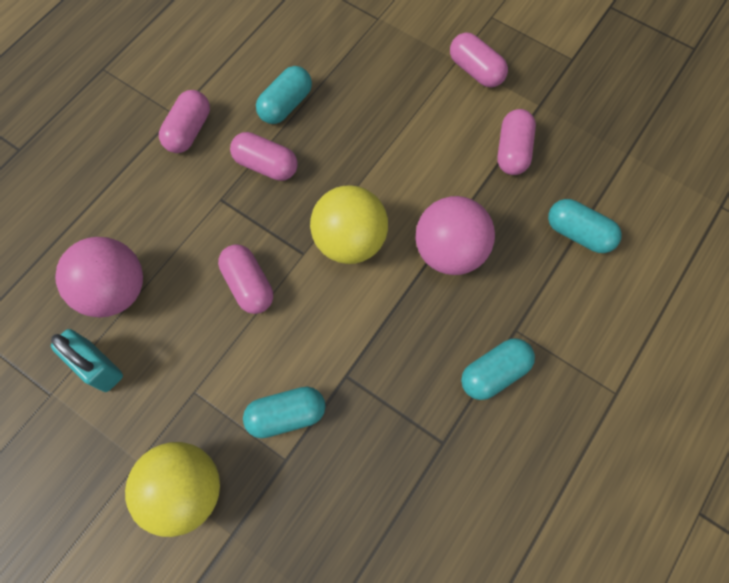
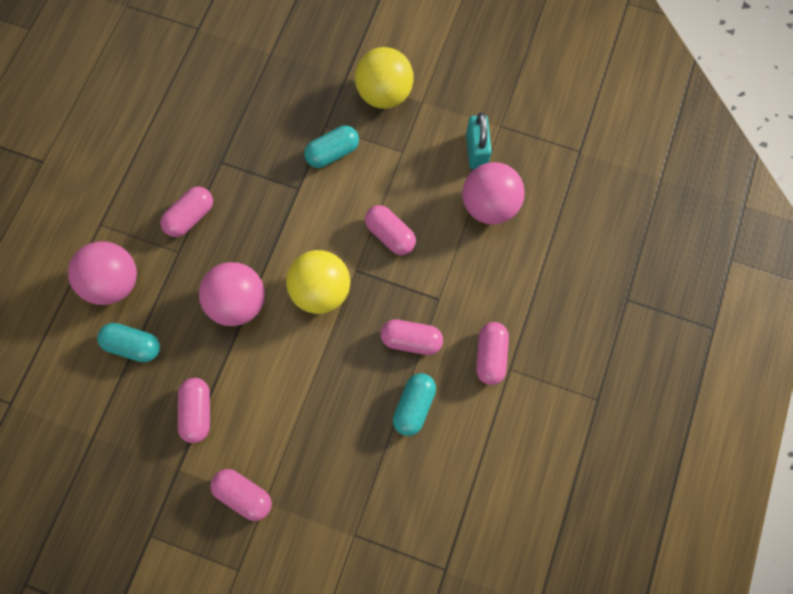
camera: 165 degrees right, 5 degrees up
turquoise padlock [51,329,123,392] -> turquoise padlock turned 60 degrees clockwise [466,112,492,169]
turquoise capsule [461,338,535,400] -> pink capsule [161,187,213,237]
none -> pink ball [68,241,137,305]

